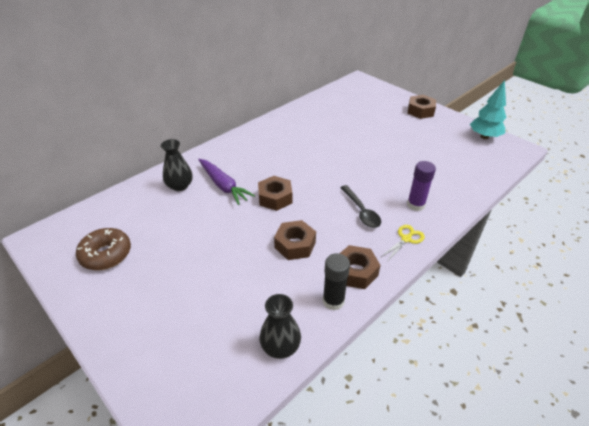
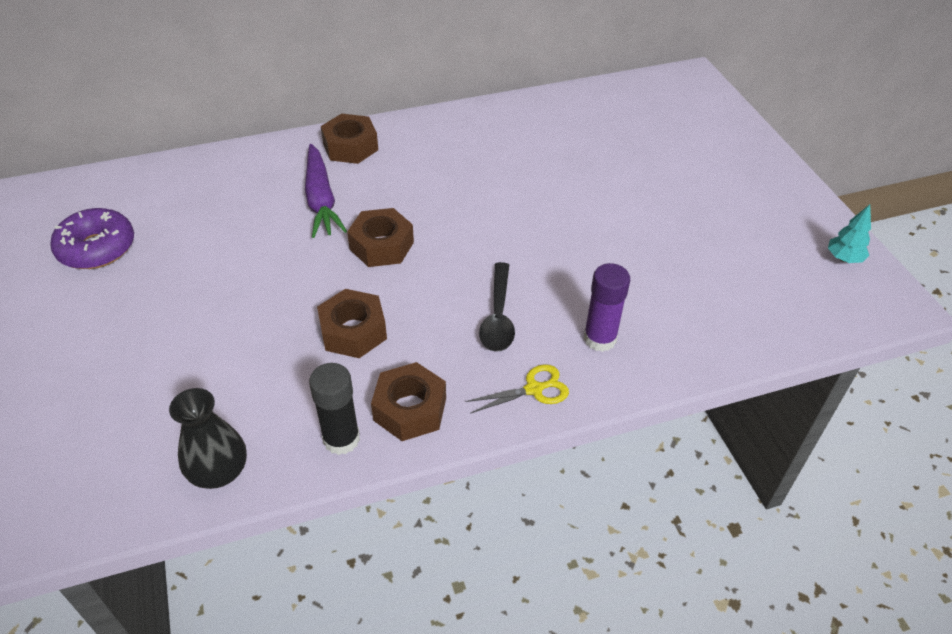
camera: 25 degrees right, 5 degrees up
brown donut [76,228,131,270] -> purple donut [50,208,134,269]
black vase [161,139,193,191] -> none
brown nut [408,95,436,119] -> brown nut moved to [321,114,378,164]
turquoise tree [470,80,506,139] -> turquoise tree [828,204,871,263], size x0.57

